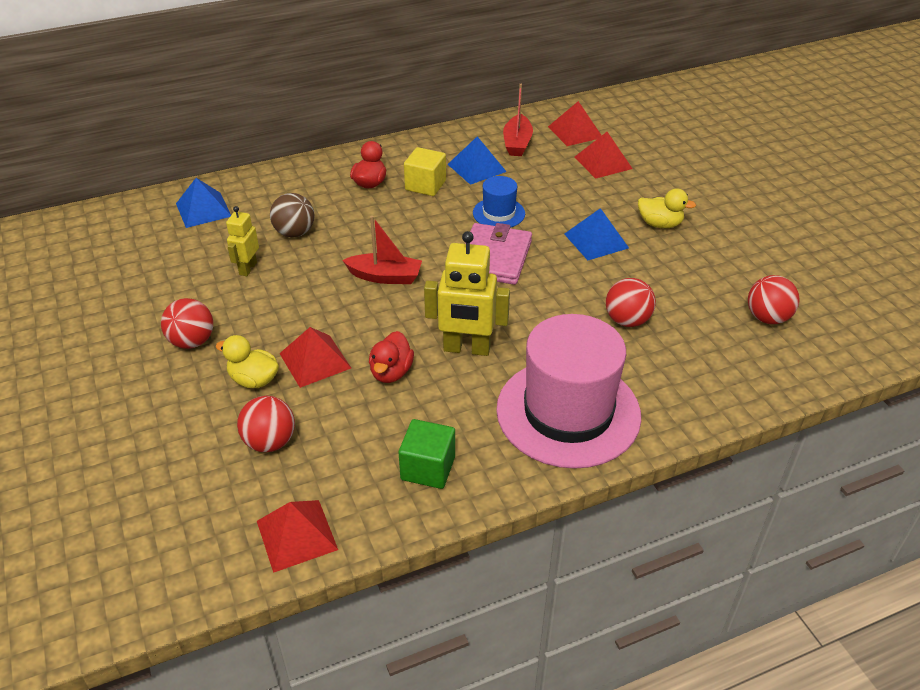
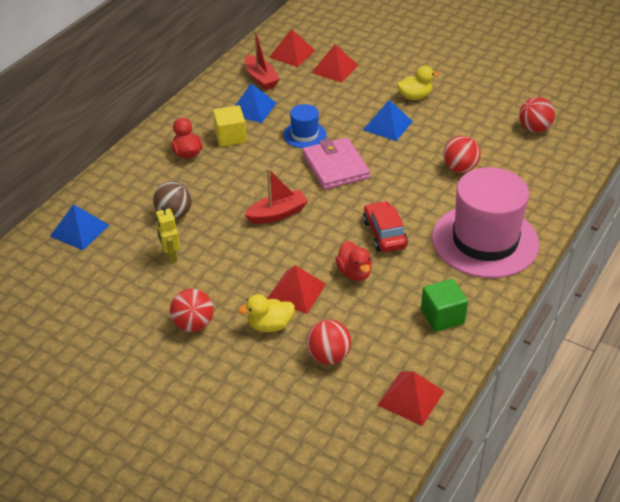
camera: 35 degrees left, 0 degrees up
yellow robot [424,231,510,356] -> red car [363,201,408,252]

